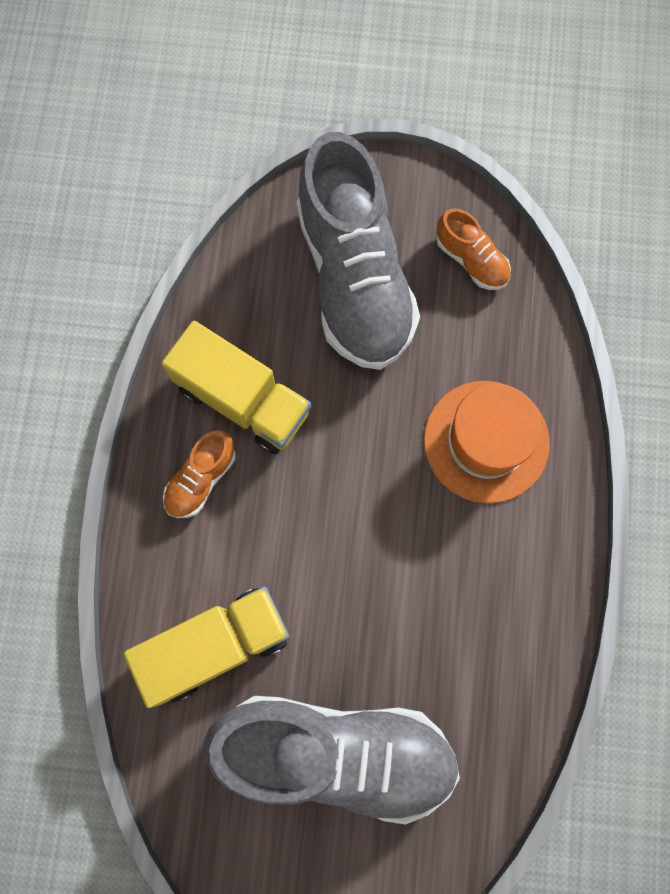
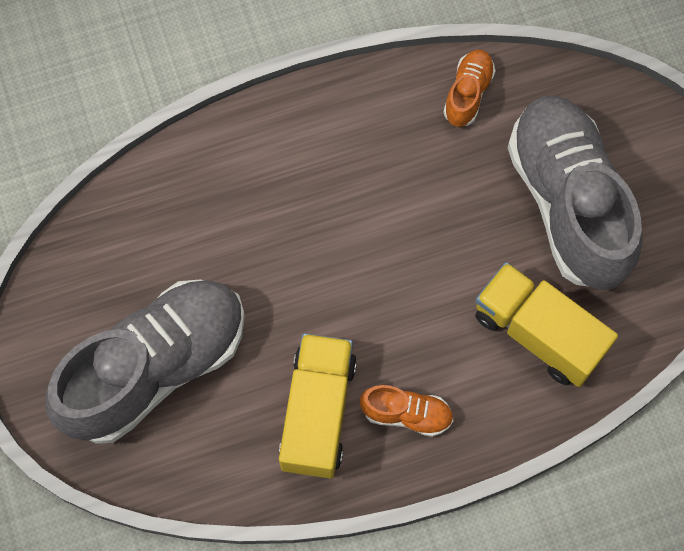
camera: 115 degrees left, 5 degrees down
orange hat [424,381,550,503] -> none
orange shoe [437,208,511,290] -> orange shoe moved to [443,49,495,127]

